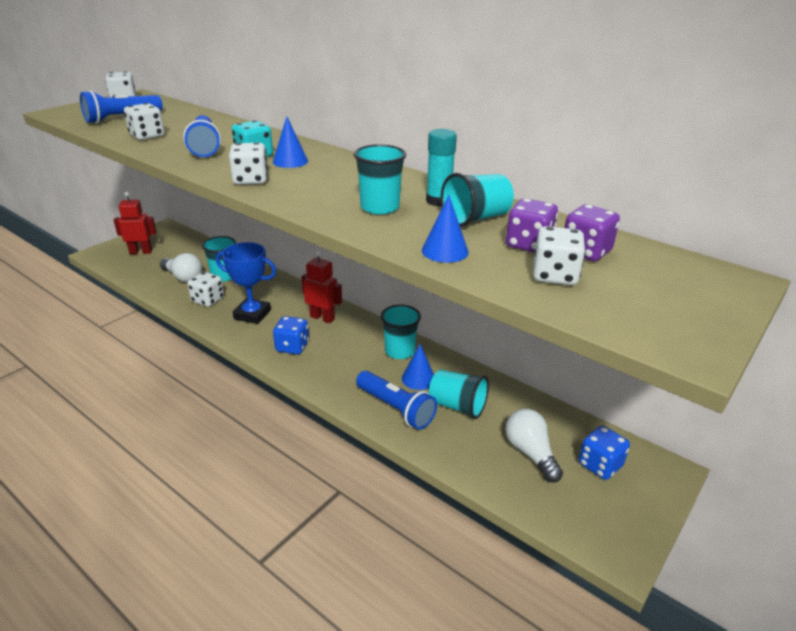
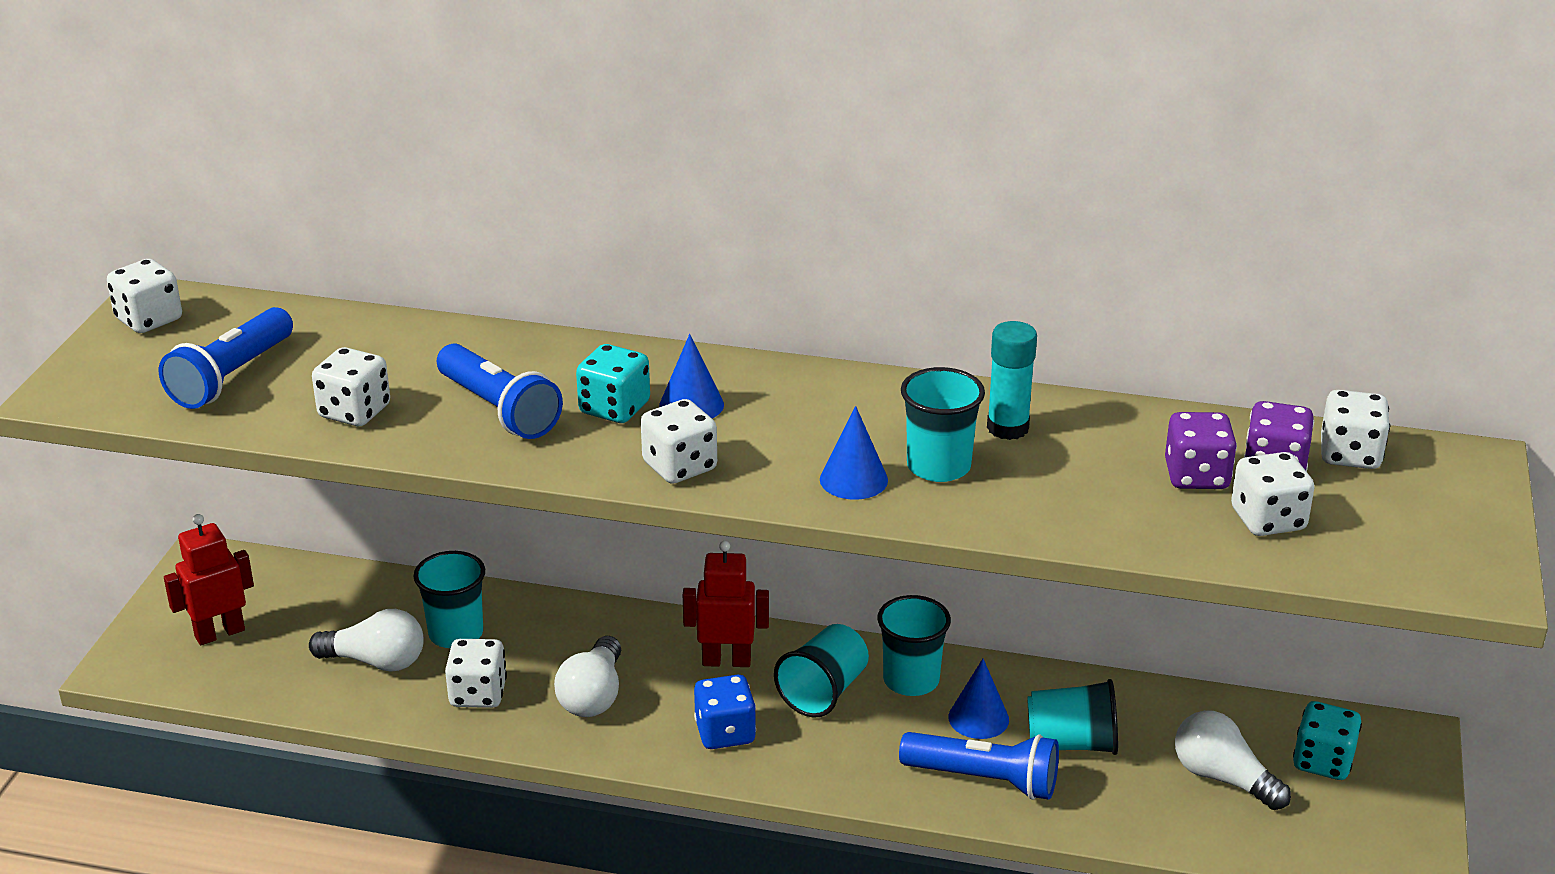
camera: 25 degrees left, 0 degrees up
blue trophy [216,242,277,324] -> white light bulb [554,636,621,717]
blue cone [422,195,469,263] -> blue cone moved to [820,406,888,500]
turquoise cup [441,173,514,227] -> turquoise cup moved to [774,624,869,717]
blue dice [579,425,630,480] -> turquoise dice [1293,701,1362,780]
none -> white dice [1321,390,1390,469]

